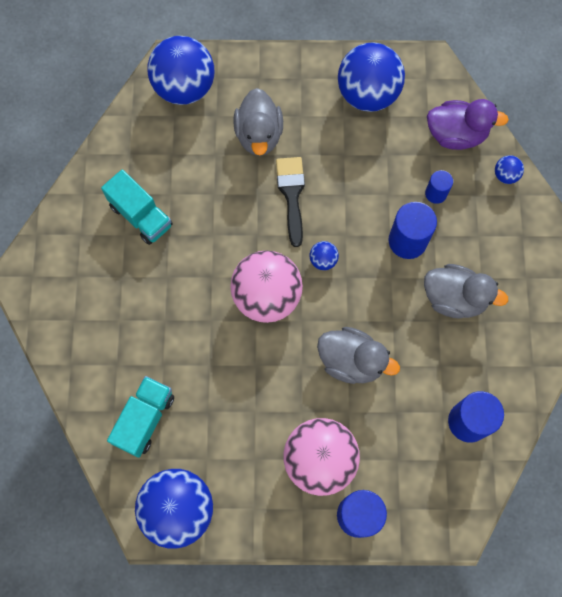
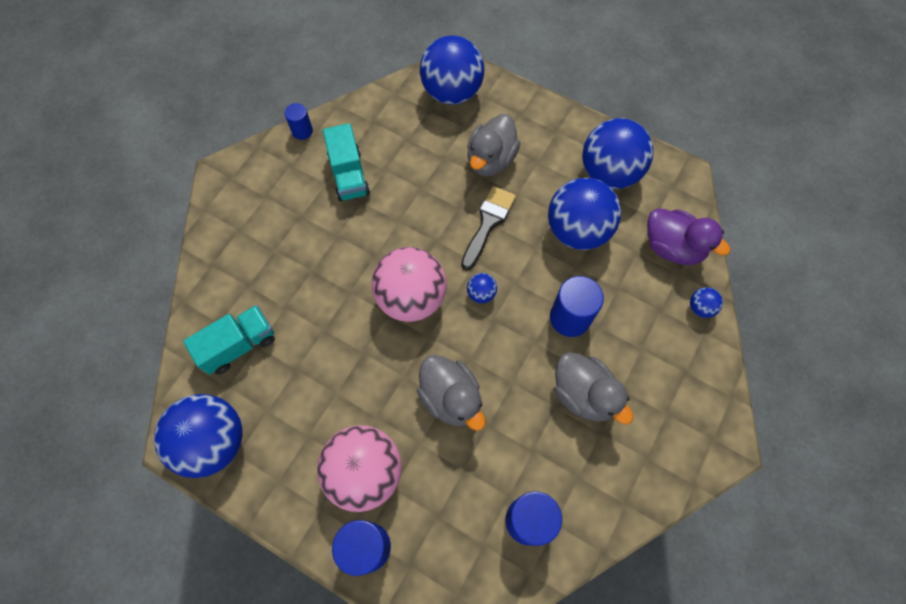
camera: 30 degrees right, 5 degrees down
blue cylinder [425,170,453,204] -> blue cylinder moved to [285,103,313,140]
none -> blue ball [548,178,621,250]

